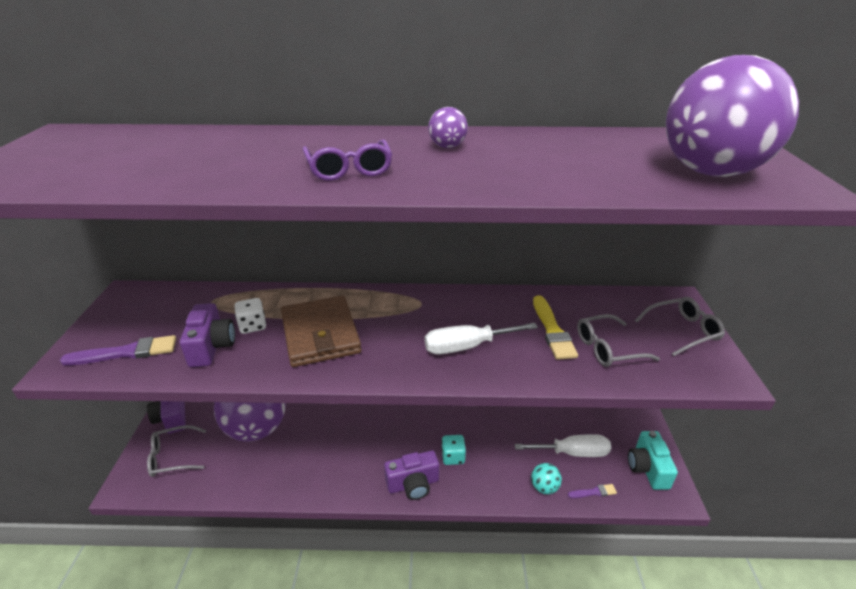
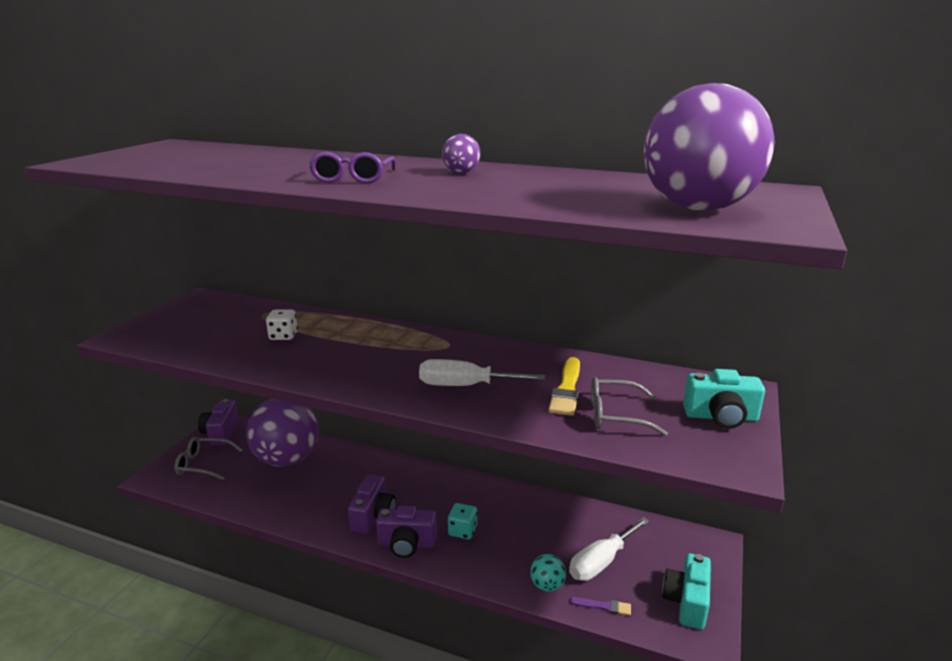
camera: 20 degrees right, 10 degrees down
purple brush [60,335,176,366] -> none
purple camera [180,303,235,367] -> purple camera moved to [348,474,396,534]
brown wallet [281,296,362,367] -> none
white screwdriver [514,434,611,457] -> white screwdriver turned 120 degrees clockwise [569,517,649,581]
grey glasses [635,297,725,356] -> turquoise camera [683,369,765,429]

